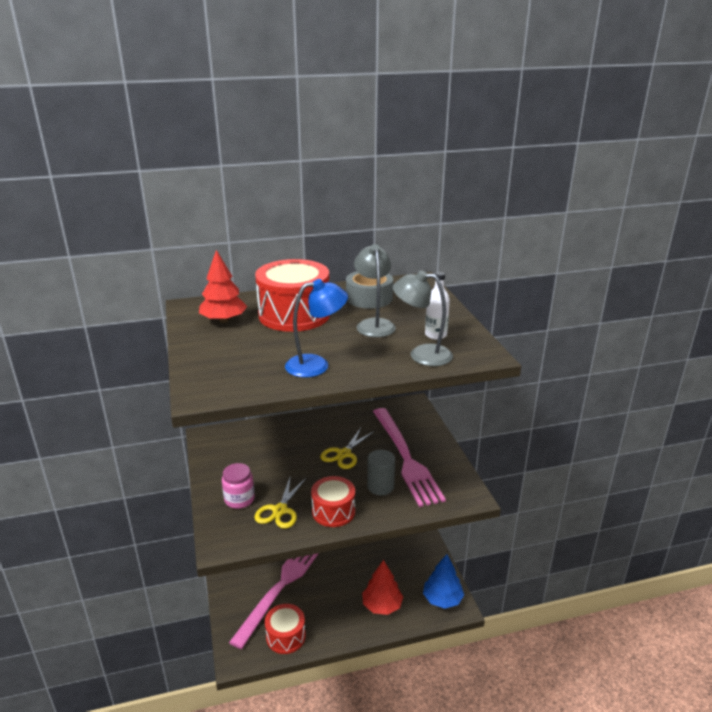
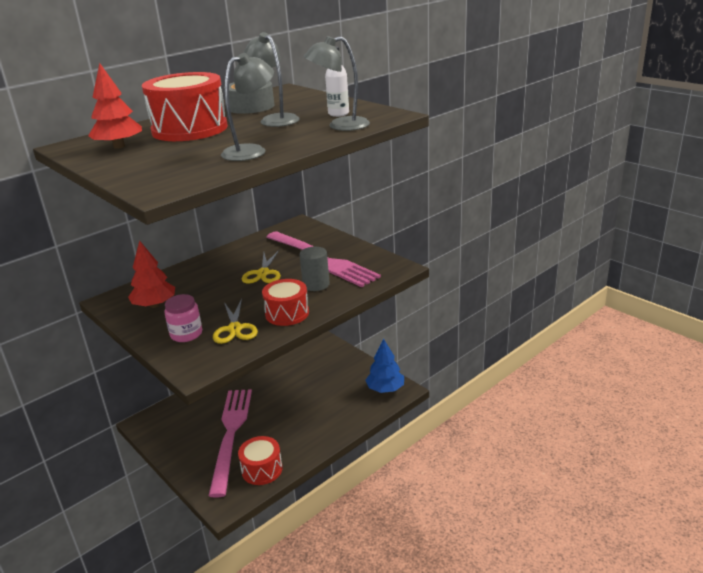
camera: 25 degrees left, 0 degrees up
blue lamp [285,279,348,378] -> grey lamp [221,53,274,161]
red tree [362,560,403,615] -> red tree moved to [128,240,175,308]

